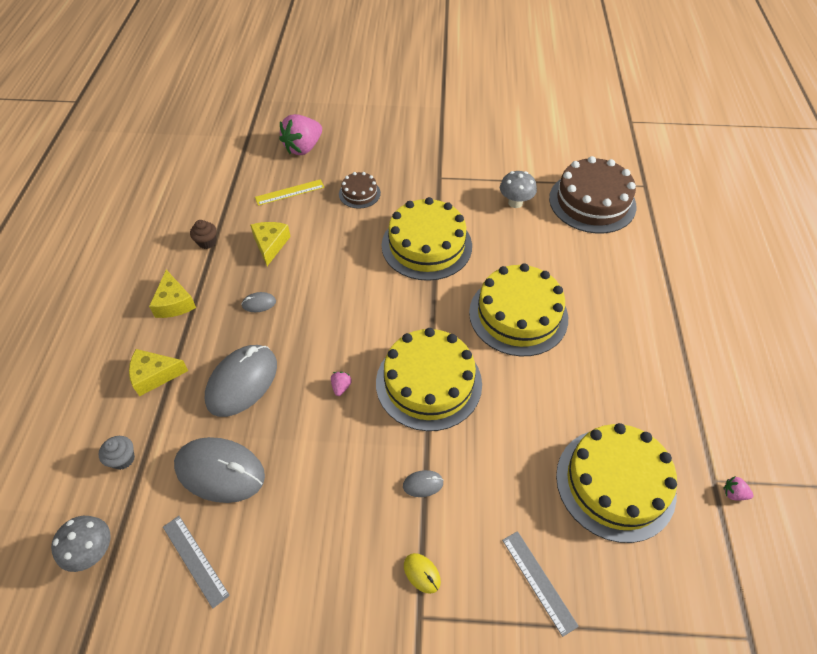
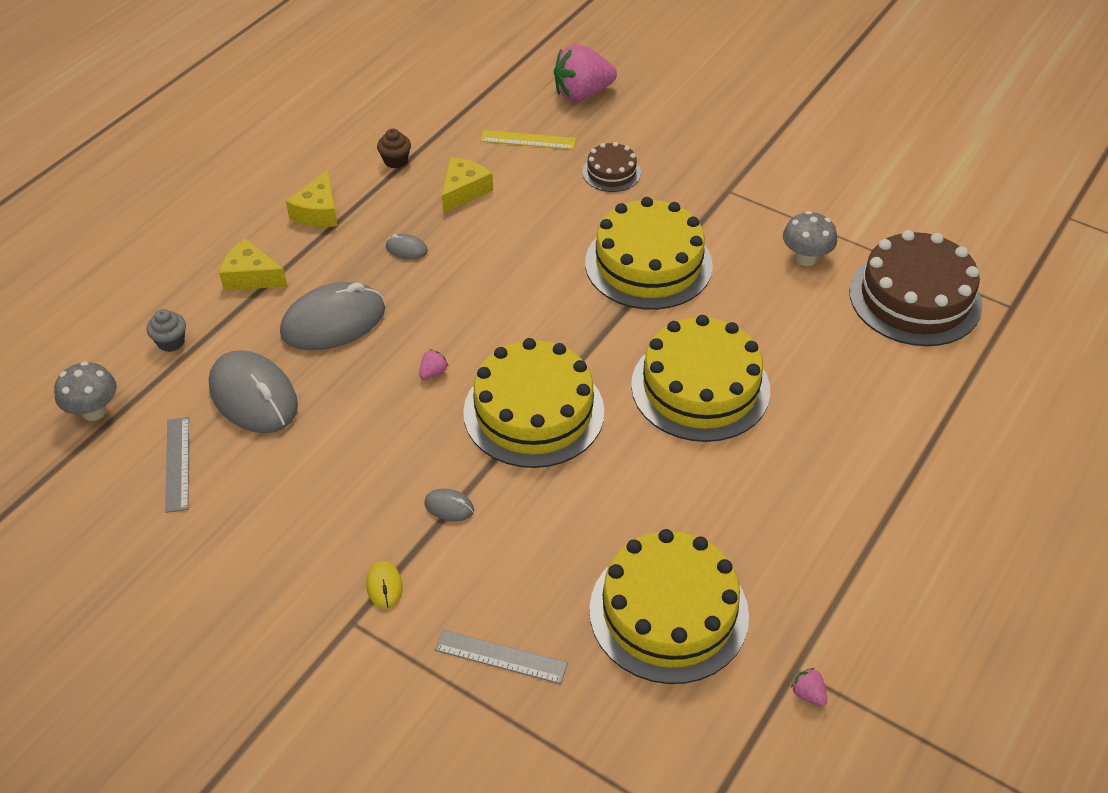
camera: 30 degrees right, 5 degrees down
grey ruler [502,531,579,637] -> grey ruler turned 75 degrees counterclockwise [435,630,568,684]

